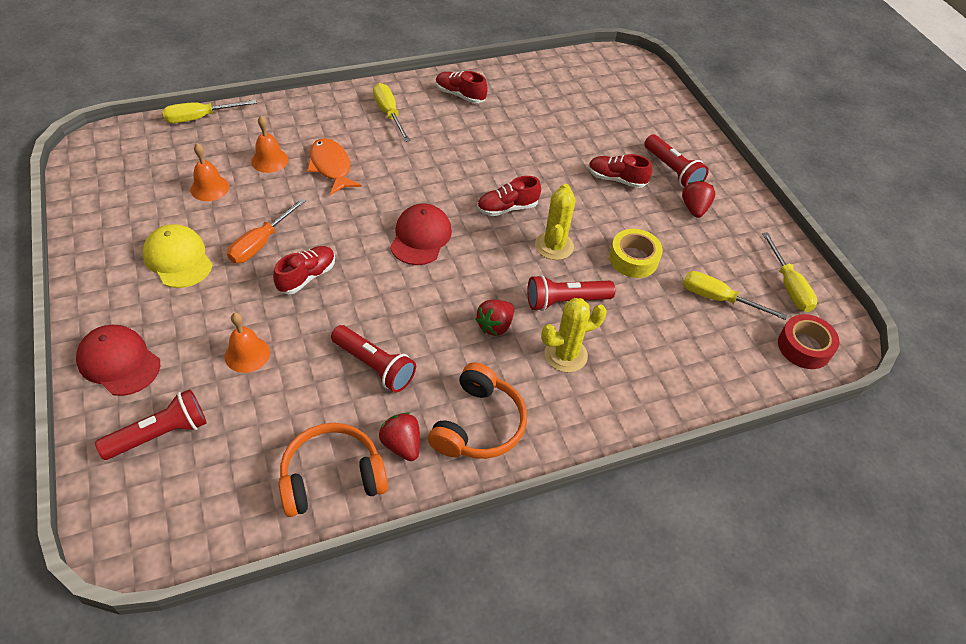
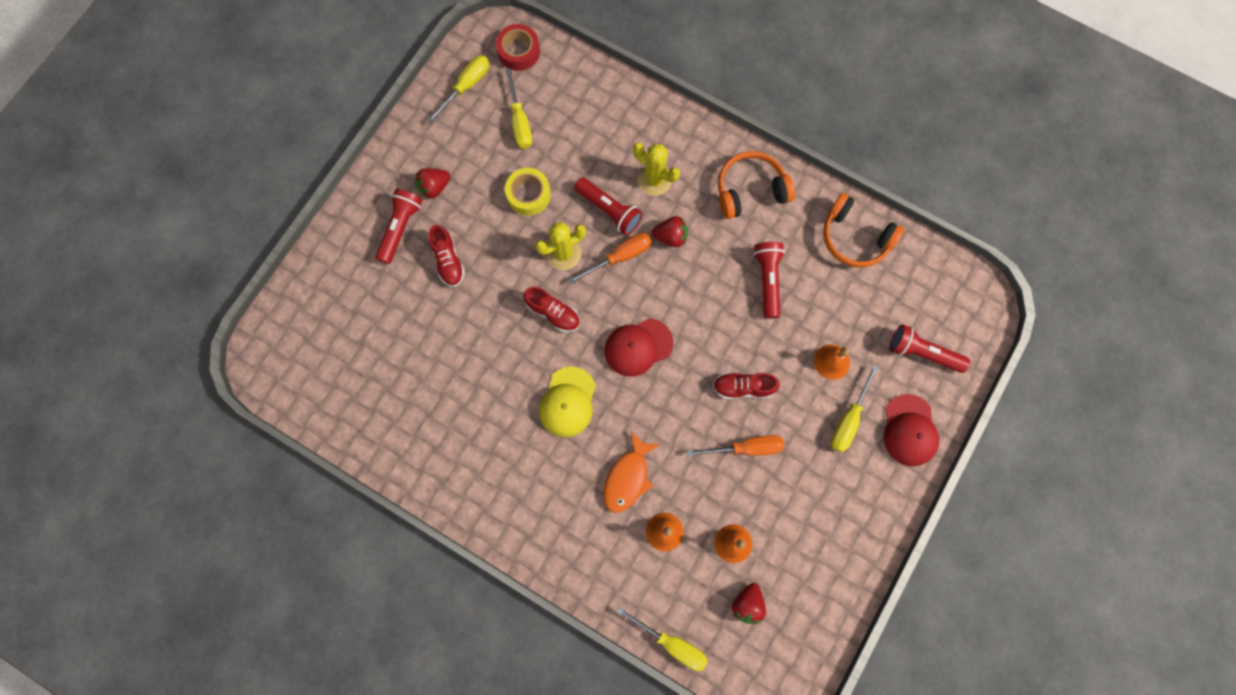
camera: 125 degrees left, 25 degrees up
yellow cap [143,224,213,288] -> yellow cap moved to [539,366,596,437]
yellow screwdriver [373,83,410,142] -> yellow screwdriver moved to [831,365,879,452]
red strawberry [379,412,420,461] -> red strawberry moved to [732,583,766,624]
red shoe [436,71,488,103] -> none
none -> orange screwdriver [568,233,652,284]

